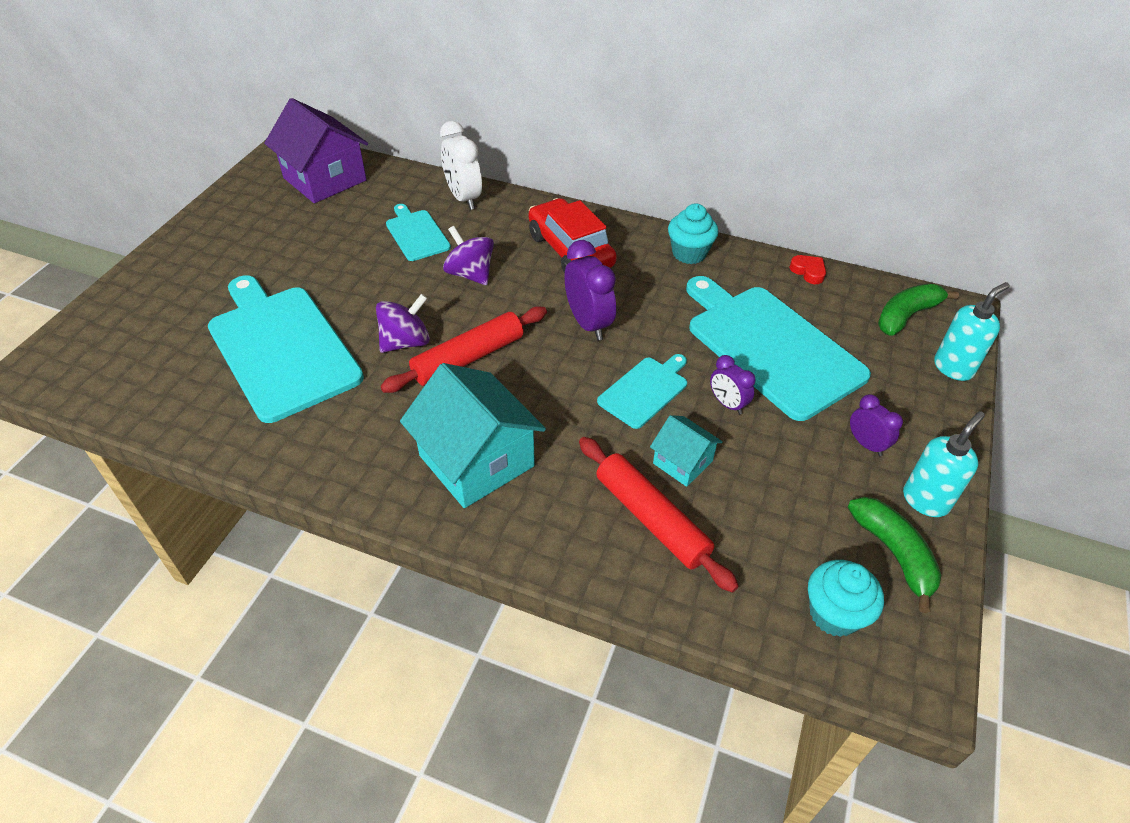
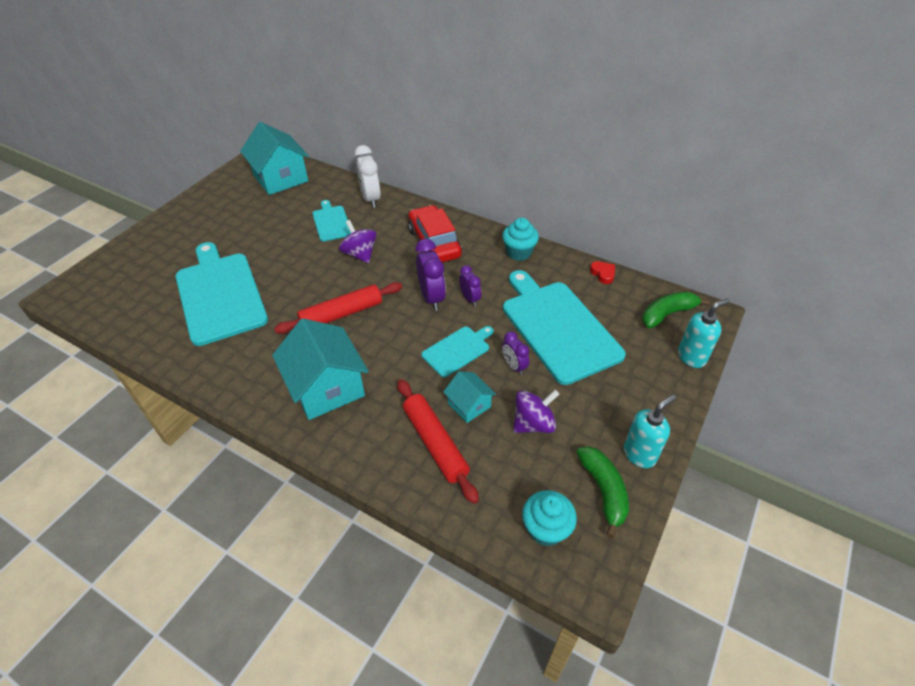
camera: 10 degrees right, 0 degrees up
purple house [264,98,368,203] -> turquoise house [240,122,309,195]
purple spinning top [376,294,430,353] -> purple spinning top moved to [513,390,559,433]
purple clock [850,394,903,456] -> purple clock moved to [459,265,481,306]

